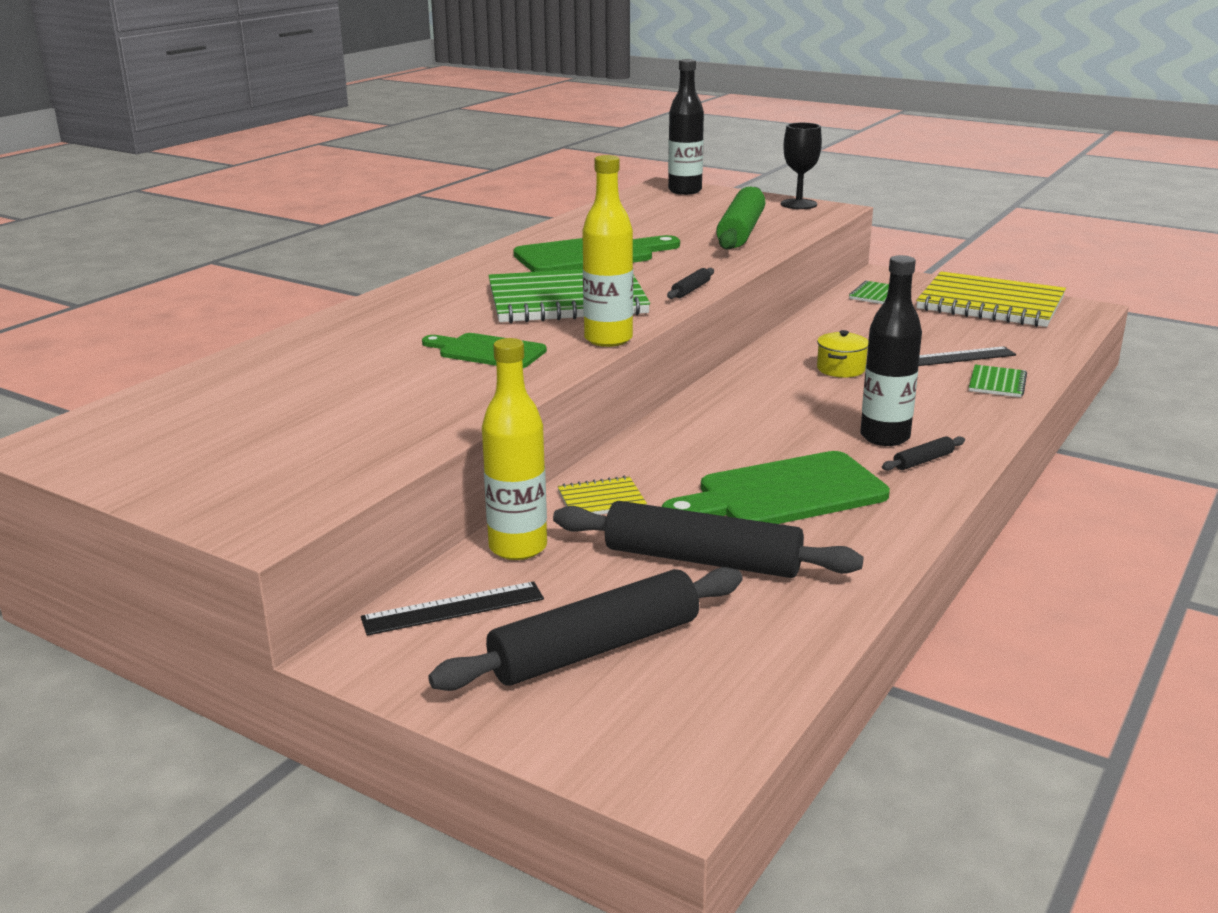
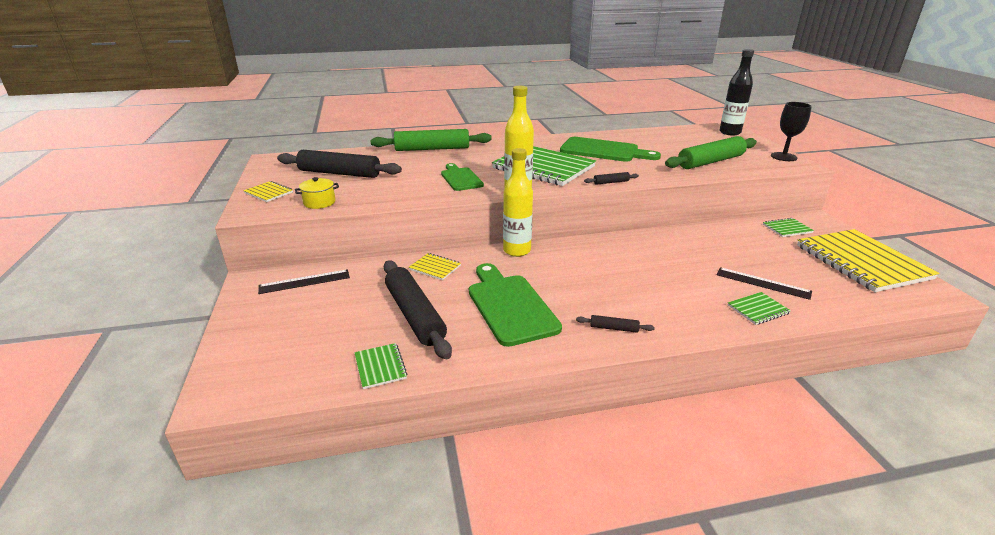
camera: 45 degrees right, 5 degrees up
black ruler [361,581,544,636] -> black ruler turned 45 degrees counterclockwise [258,269,350,294]
black rolling pin [428,567,743,691] -> black rolling pin moved to [277,150,402,178]
yellow bottle [482,338,547,560] -> yellow bottle moved to [503,148,533,257]
green cutting board [662,451,890,524] -> green cutting board turned 45 degrees clockwise [469,263,562,347]
yellow pot [817,330,868,378] -> yellow pot moved to [295,177,339,209]
black bottle [860,255,922,446] -> none
none -> yellow notebook [243,181,293,202]
none -> green notebook [354,343,408,389]
none -> green rolling pin [371,129,492,151]

